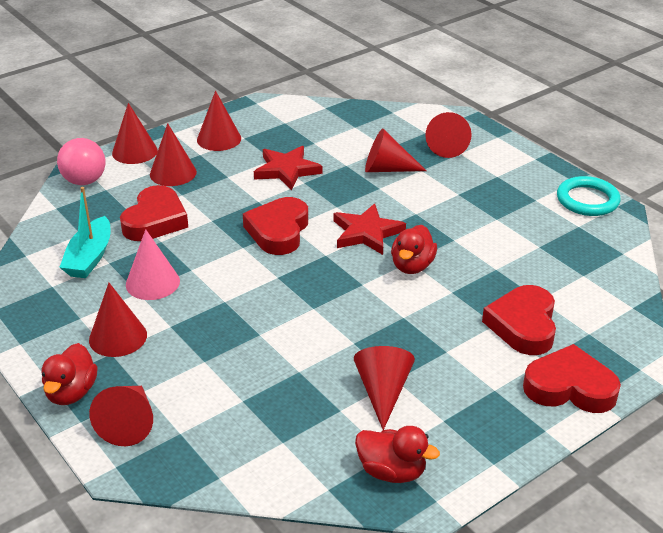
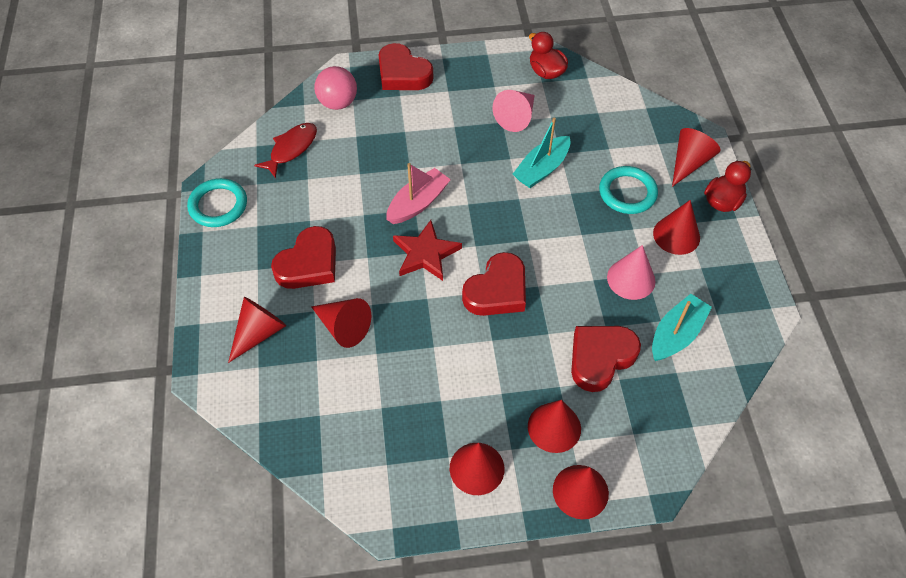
camera: 150 degrees left, 20 degrees up
pink ball [57,138,105,185] -> pink ball moved to [314,66,357,110]
red star [254,146,323,190] -> none
red cone [354,346,415,430] -> pink cone [493,90,535,132]
red duck [391,225,437,274] -> pink boat [386,163,451,224]
red heart [482,285,556,355] -> red heart moved to [271,226,336,289]
none -> red fish [254,123,317,178]
none -> turquoise boat [513,117,570,188]
none -> turquoise ring [599,166,658,214]

